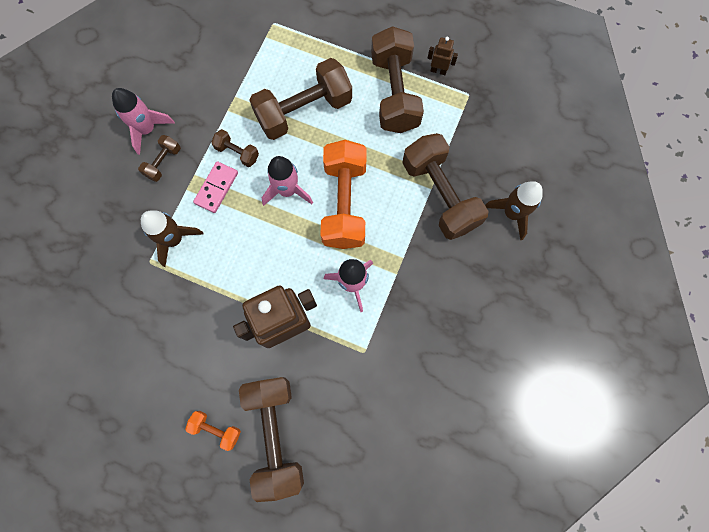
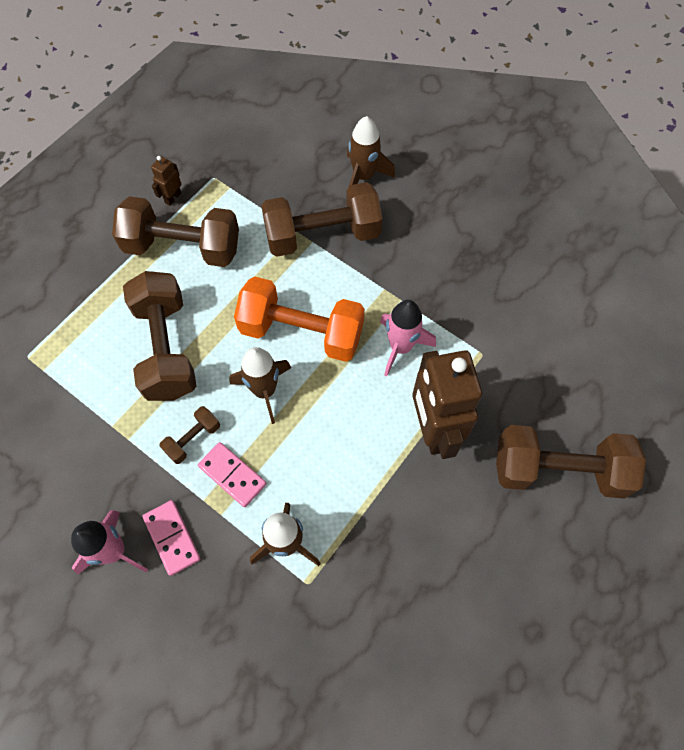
camera: 75 degrees left, 10 degrees down
brown dumbbell [138,135,181,182] -> pink domino [143,500,201,576]
orange dumbbell [185,411,241,451] -> none
pink rocket [262,156,313,206] -> brown rocket [229,347,291,424]

